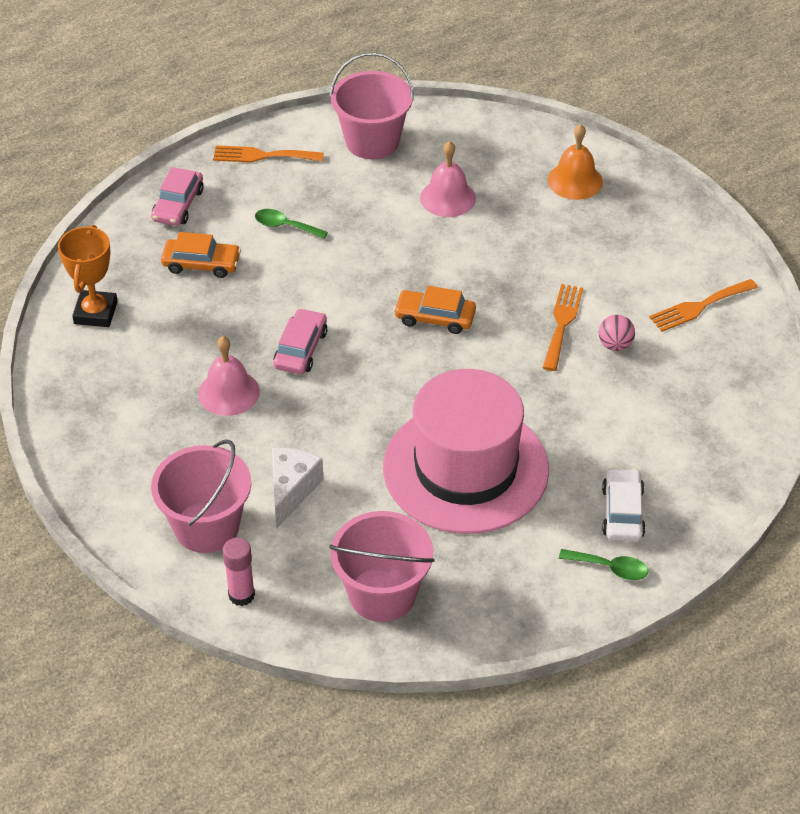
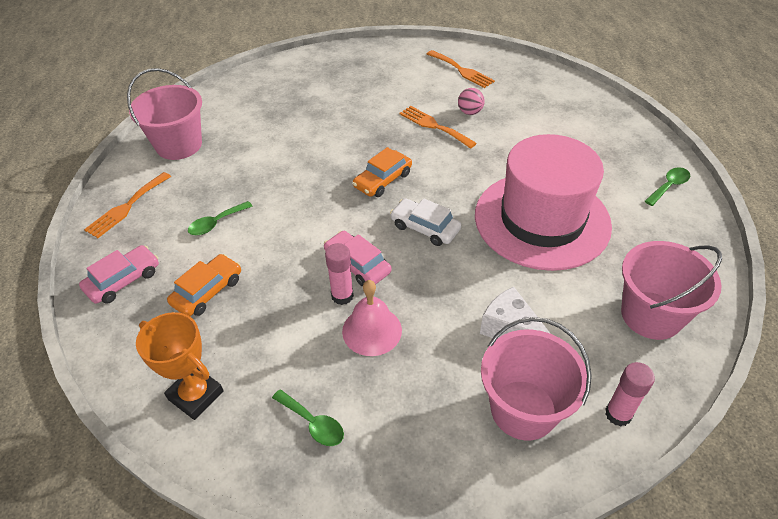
camera: 60 degrees left, 0 degrees up
pink car [151,167,204,226] -> pink car turned 90 degrees counterclockwise [79,245,159,304]
pink bell [420,141,476,217] -> none
orange bell [548,124,603,200] -> none
white car [602,467,646,542] -> white car moved to [390,198,461,246]
orange fork [649,279,758,332] -> orange fork turned 45 degrees counterclockwise [427,50,495,88]
none -> green spoon [272,389,344,446]
none -> pink glue stick [325,243,354,305]

